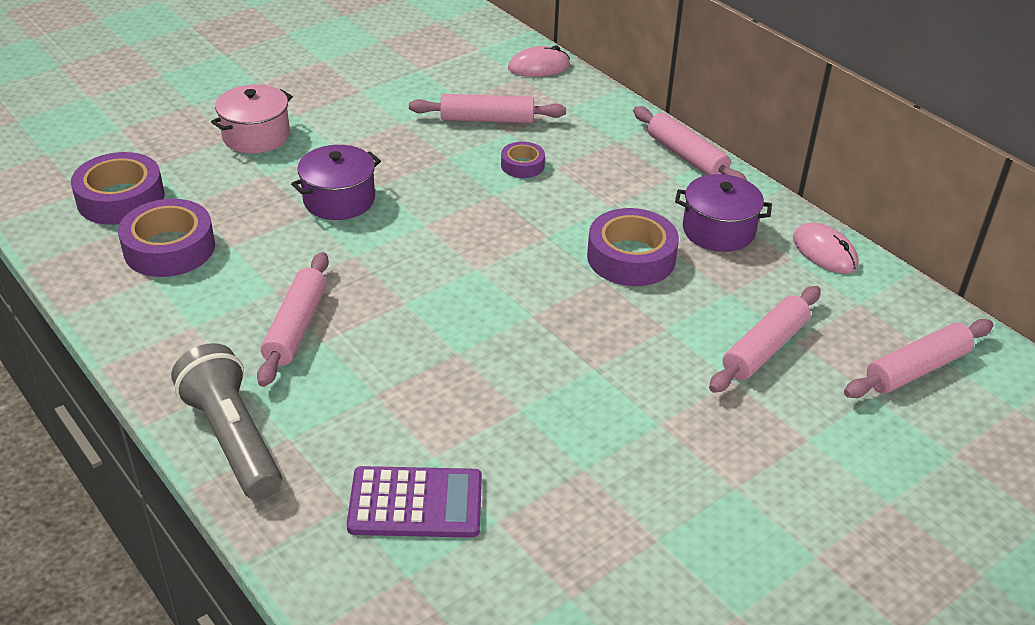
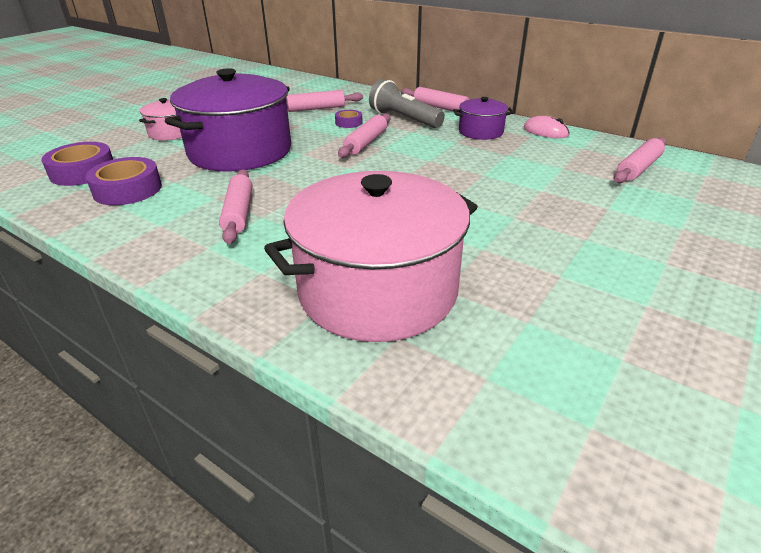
camera: 15 degrees left, 5 degrees down
grey flashlight [171,343,282,500] -> grey flashlight moved to [369,79,445,128]
purple pot [291,145,381,220] -> purple pot [165,68,291,172], size x2.14
purple calculator [347,466,482,538] -> pink pot [264,171,478,342]
pink mouse [508,45,570,77] -> none
purple tape [587,208,679,286] -> none
pink rolling pin [709,286,821,393] -> pink rolling pin moved to [338,113,390,158]

